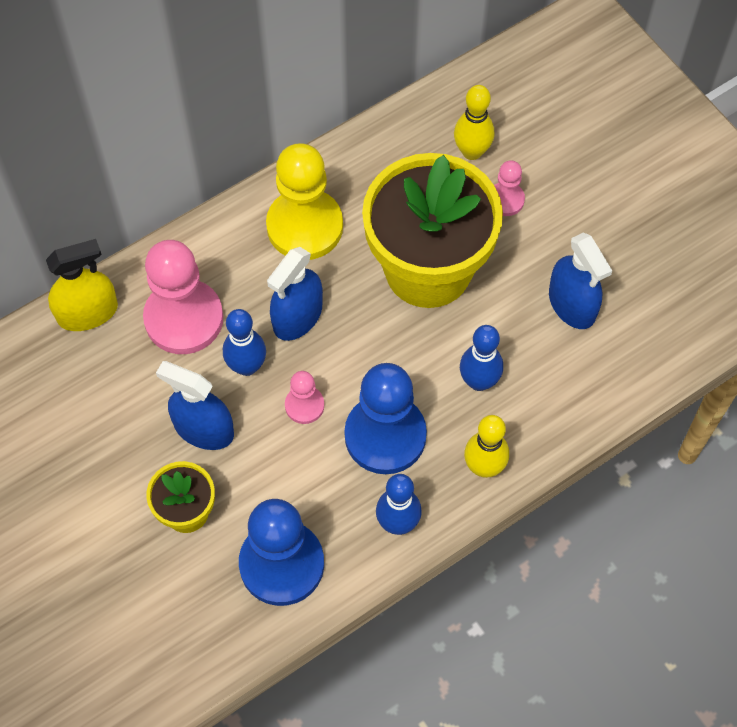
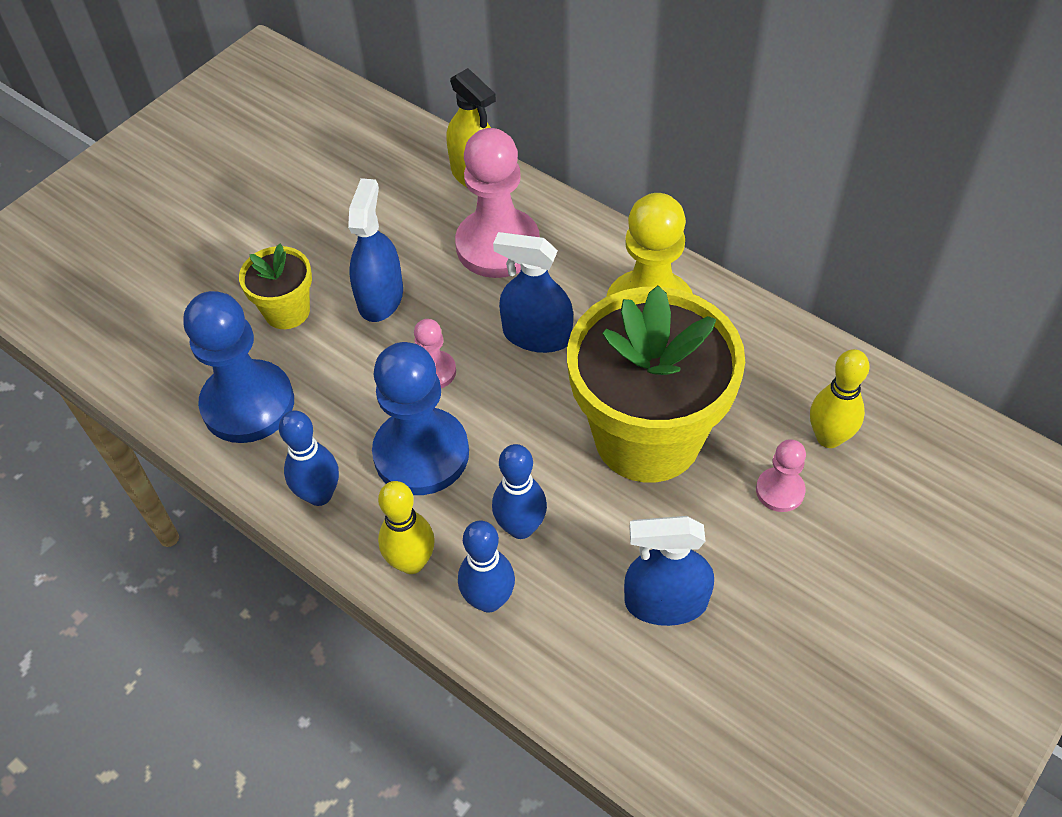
camera: 75 degrees right, 10 degrees down
blue bowling pin [223,309,266,376] -> blue bowling pin moved to [458,521,515,613]
blue spray bottle [549,232,612,329] -> blue spray bottle turned 45 degrees clockwise [624,516,714,626]

